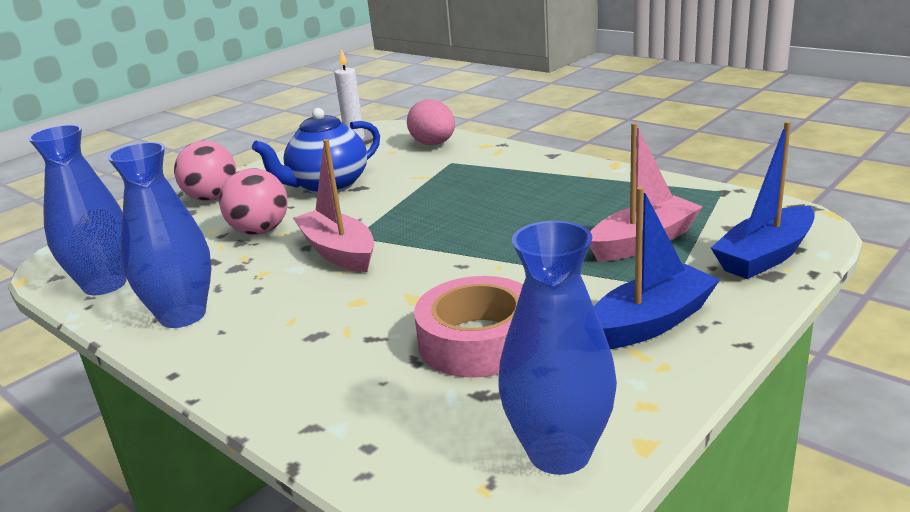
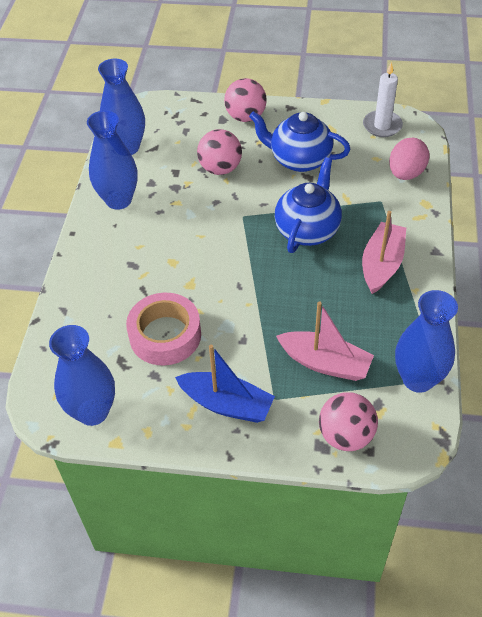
camera: 55 degrees right, 25 degrees up
pink boat [293,139,374,272] -> pink boat moved to [362,211,406,294]
blue boat [711,121,815,279] -> pink ball [319,392,378,451]
none -> blue teapot [275,157,342,253]
none -> blue vase [395,290,458,393]

